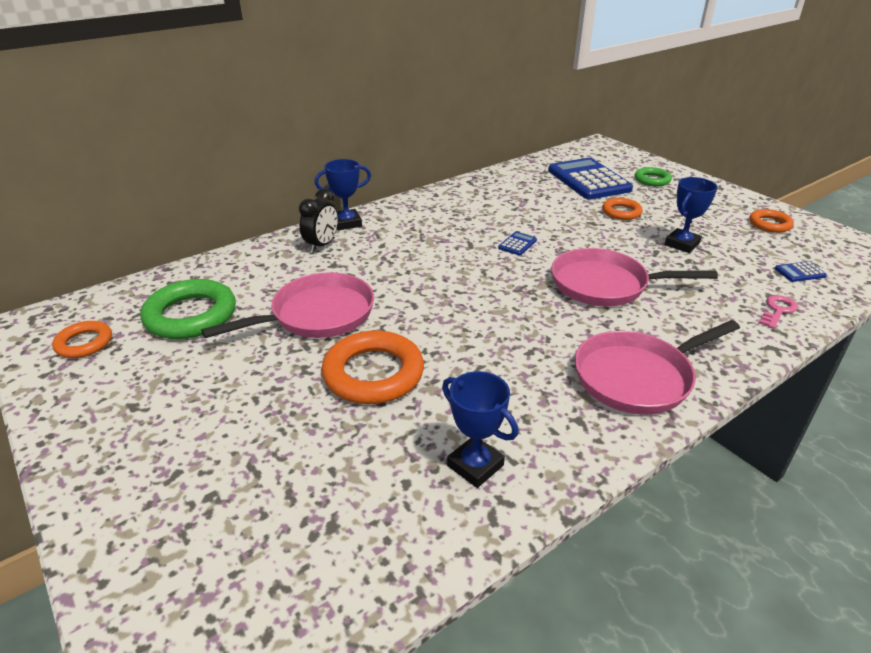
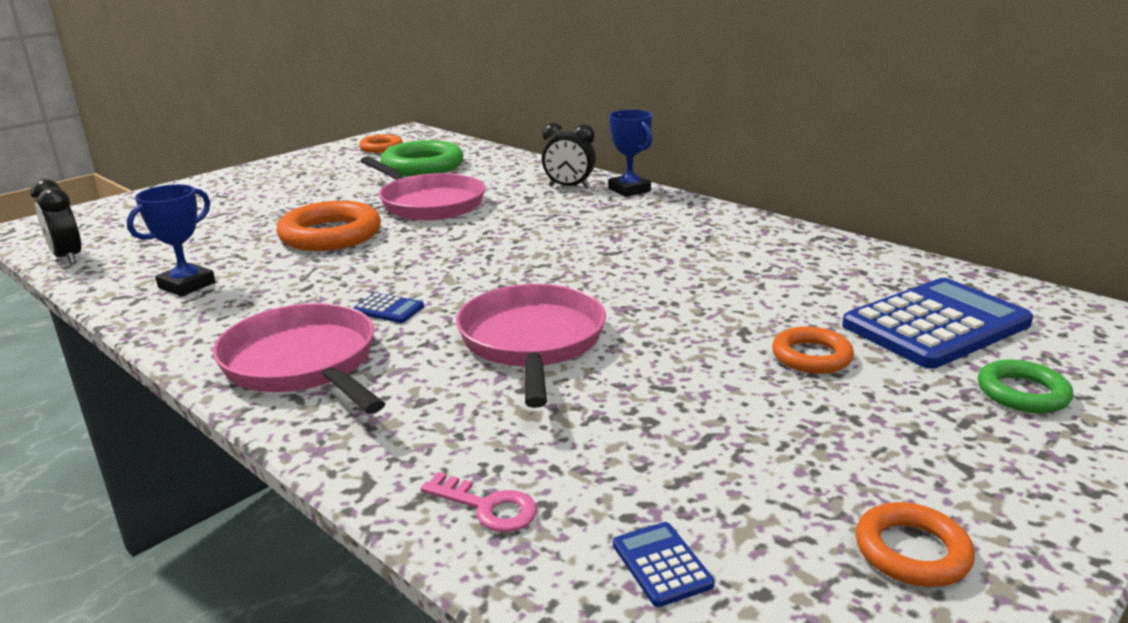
camera: 80 degrees right, 10 degrees down
blue calculator [498,232,537,255] -> blue calculator moved to [353,293,424,323]
blue trophy [665,177,718,253] -> none
none -> black clock [30,179,82,265]

